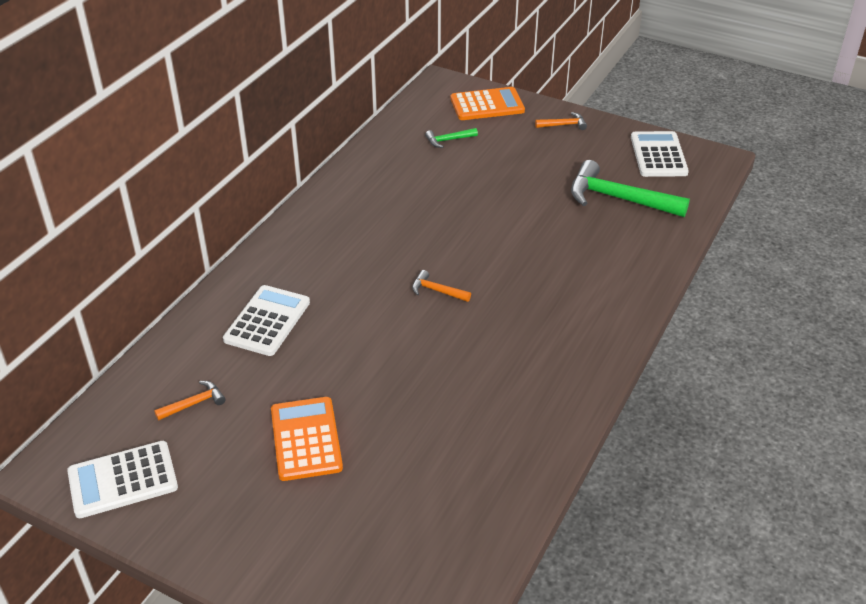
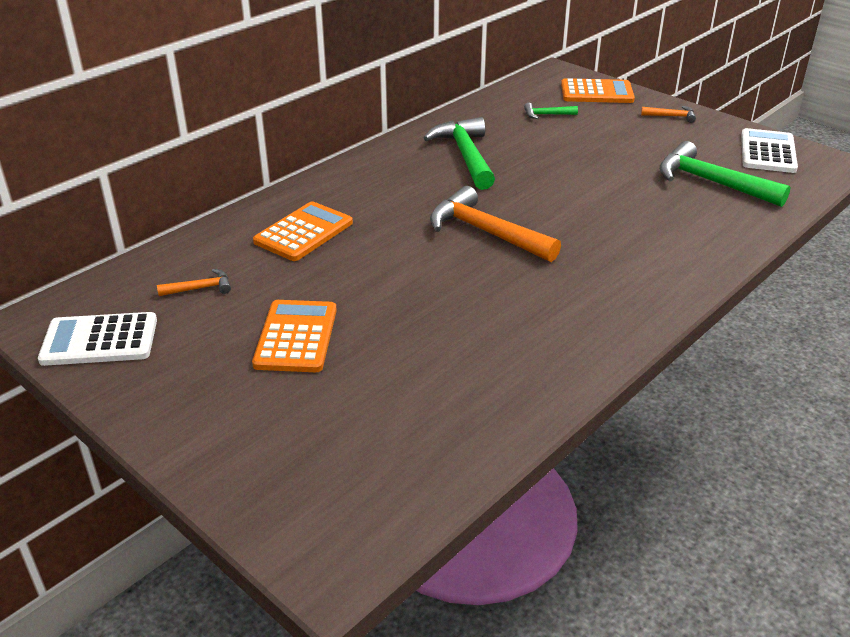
camera: 15 degrees right, 5 degrees down
white calculator [223,285,310,356] -> orange calculator [253,201,353,261]
orange hammer [412,270,471,302] -> orange hammer [430,186,561,262], size x2.15
none -> green hammer [424,117,495,190]

